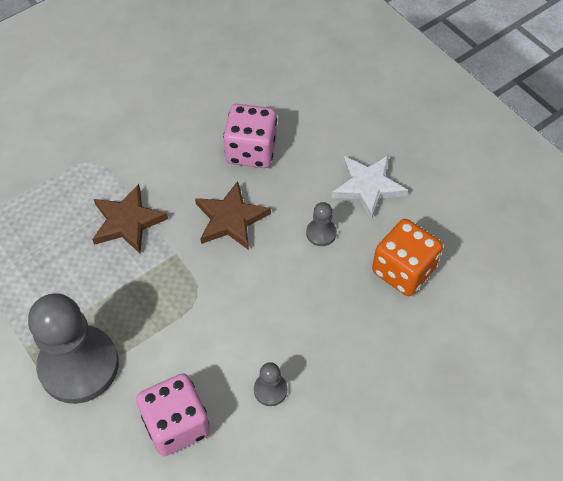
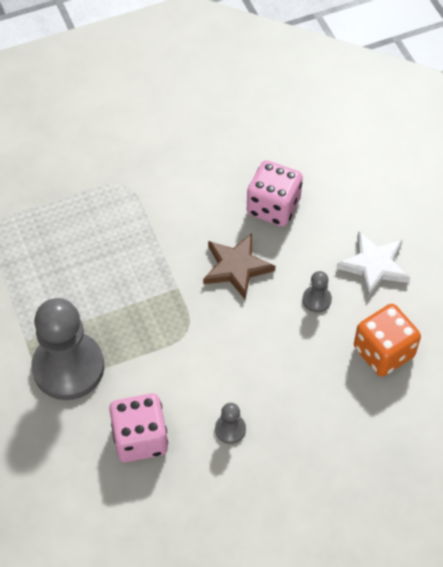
camera: 15 degrees right, 0 degrees up
brown star [92,184,168,253] -> none

